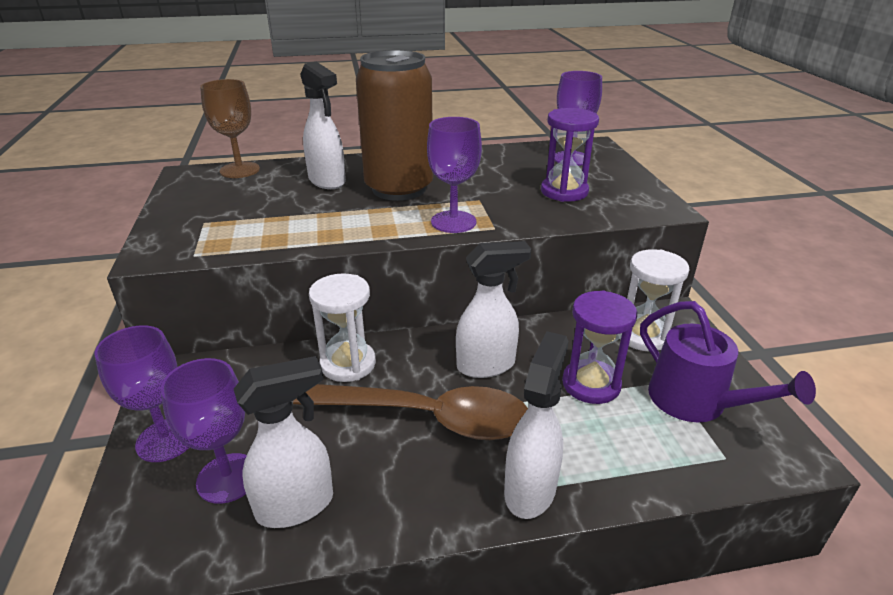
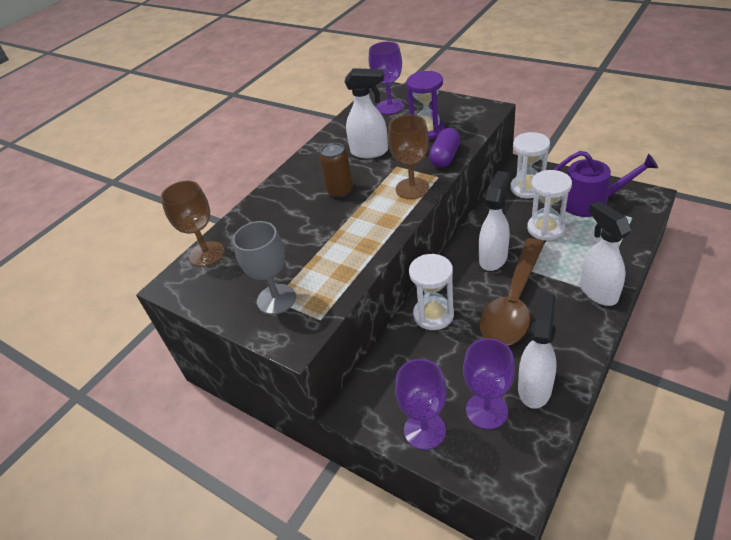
camera: 40 degrees left, 10 degrees up
brown spoon [293,384,528,440] -> brown spoon turned 150 degrees clockwise [480,238,545,346]
white spray bottle [300,62,346,189] -> white spray bottle moved to [344,68,388,158]
brown can [356,50,433,201] -> brown can [320,143,353,198], size x0.49
purple goblet [427,117,482,233] -> brown goblet [388,115,429,199]
purple hourglass [562,290,637,404] -> white hourglass [527,170,572,241]
none -> grey goblet [233,221,296,315]
none -> purple capsule [429,128,460,168]

